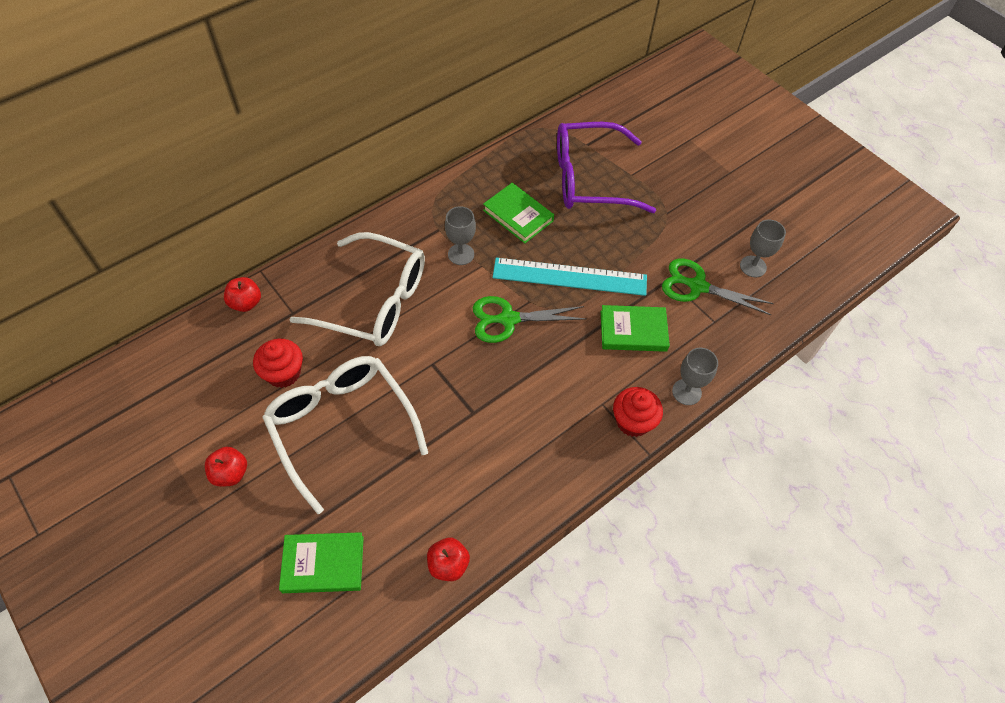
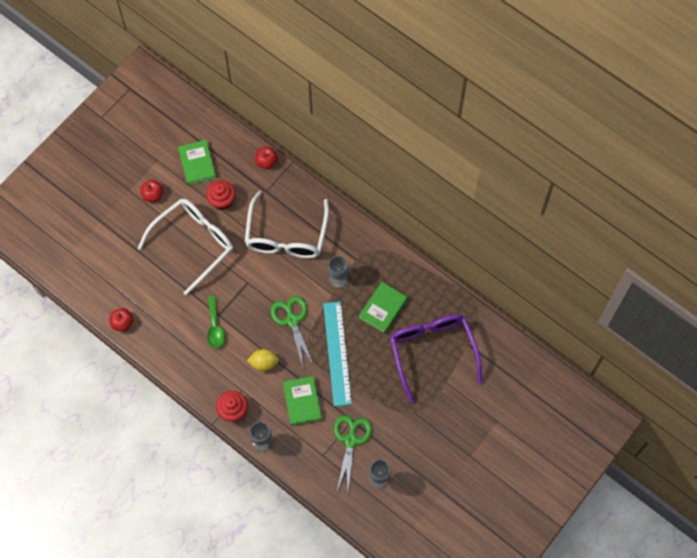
camera: 80 degrees right, 10 degrees up
green book [279,532,364,593] -> green book moved to [178,140,216,186]
none -> green spoon [207,296,225,348]
none -> yellow lemon [247,349,279,371]

